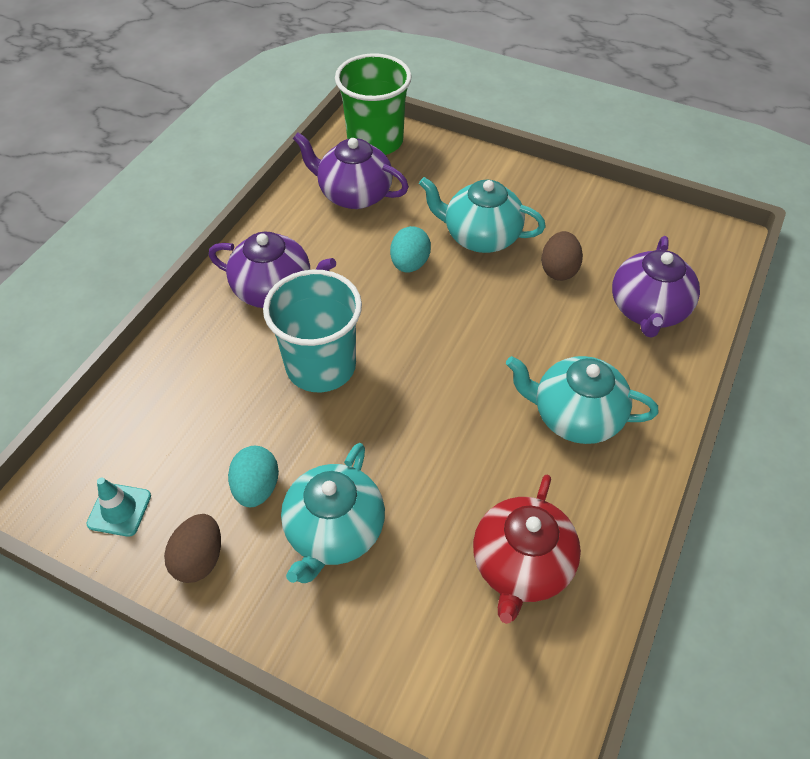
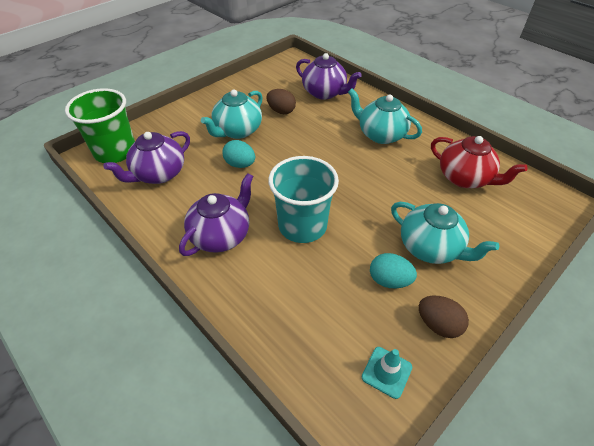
camera: 70 degrees left, 5 degrees down
turquoise teapot [506,356,658,444] -> turquoise teapot turned 90 degrees clockwise [348,89,422,144]

